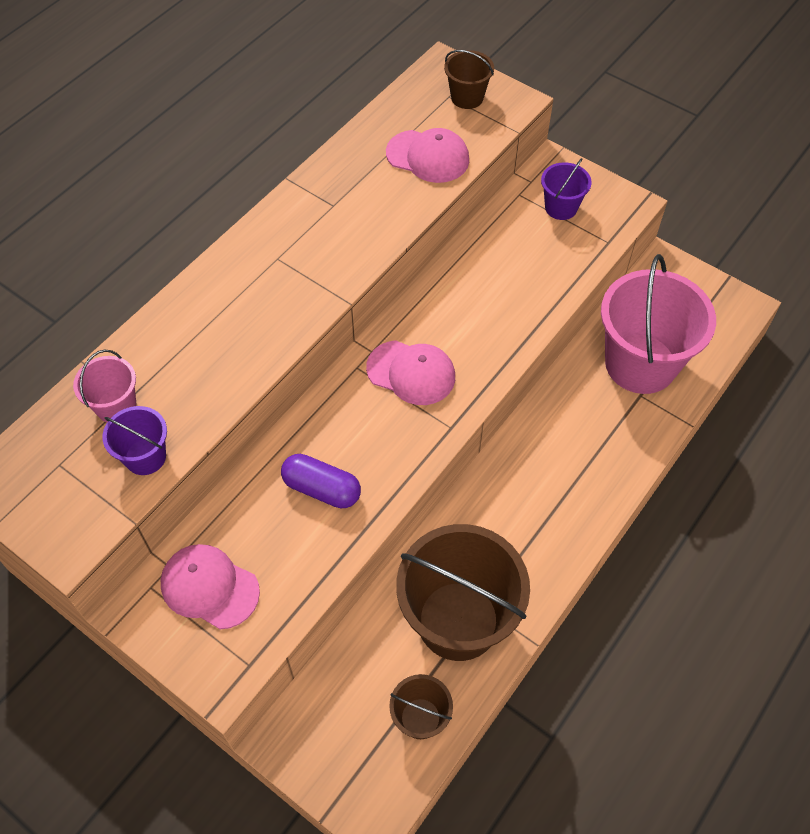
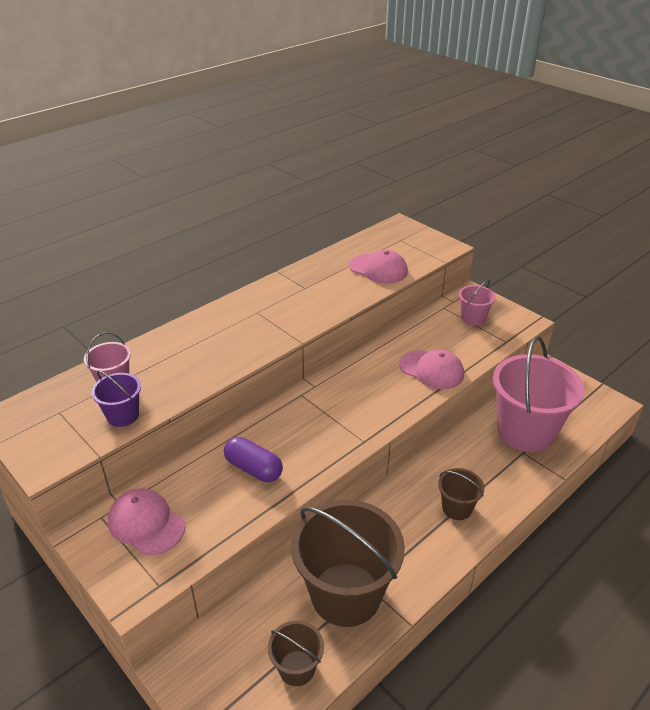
camera: 10 degrees right, 20 degrees down
pink cap [366,340,455,405] -> pink cap moved to [399,349,464,389]
brown bucket [444,50,494,109] -> brown bucket moved to [438,468,485,520]
purple bucket [541,158,592,220] -> pink bucket [459,280,496,325]

